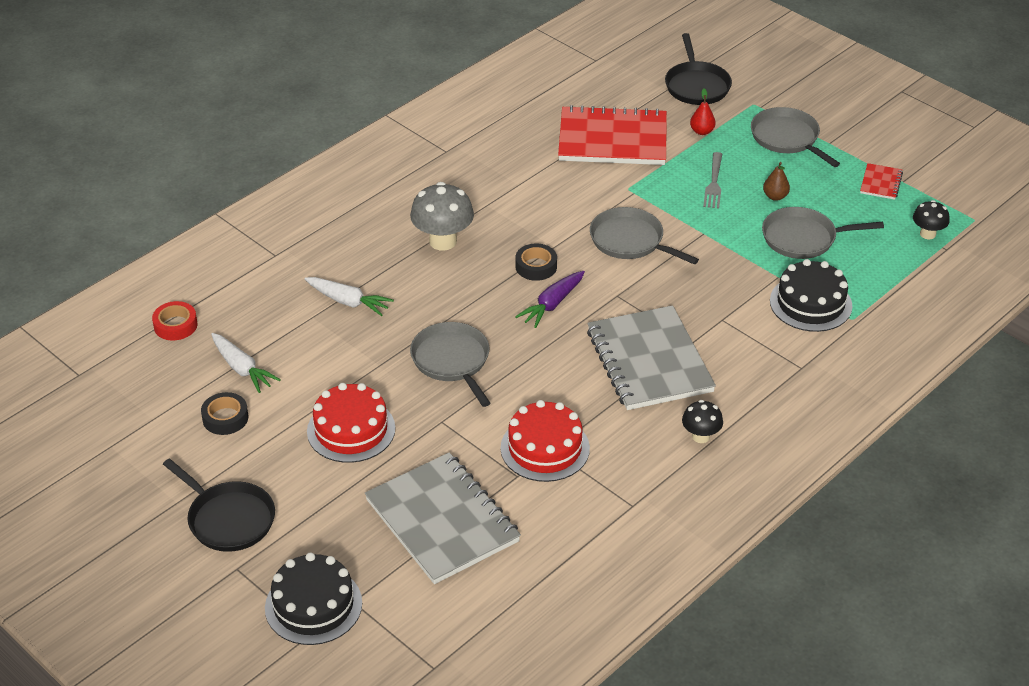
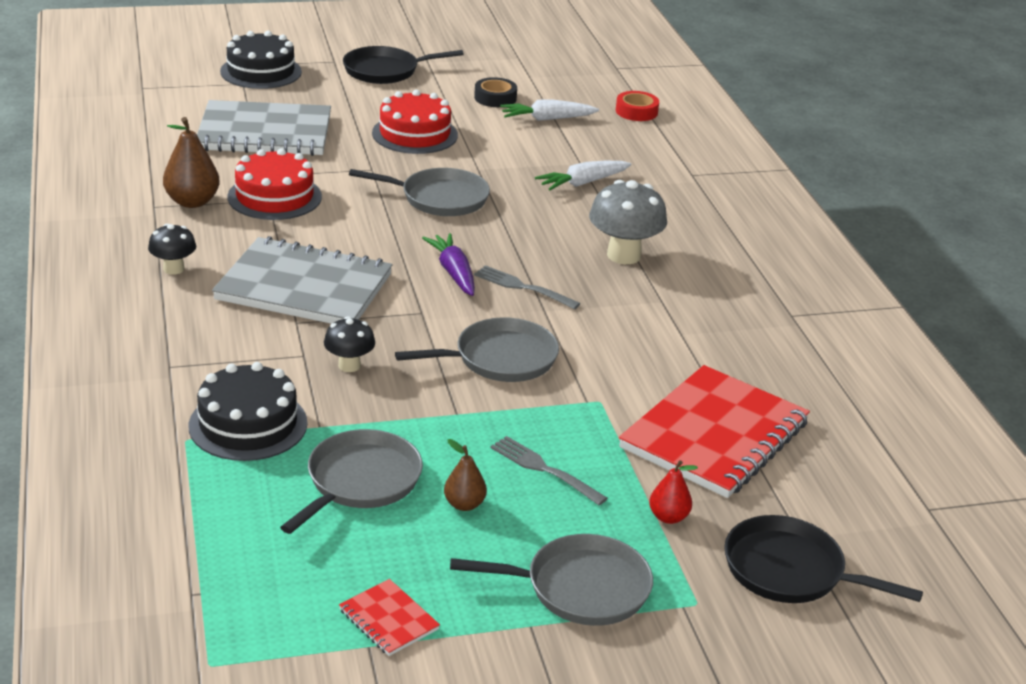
camera: 120 degrees right, 10 degrees down
black tape [515,244,557,281] -> grey fork [474,265,581,310]
black mushroom [913,200,950,239] -> black mushroom moved to [324,316,375,372]
none -> brown pear [163,117,220,208]

